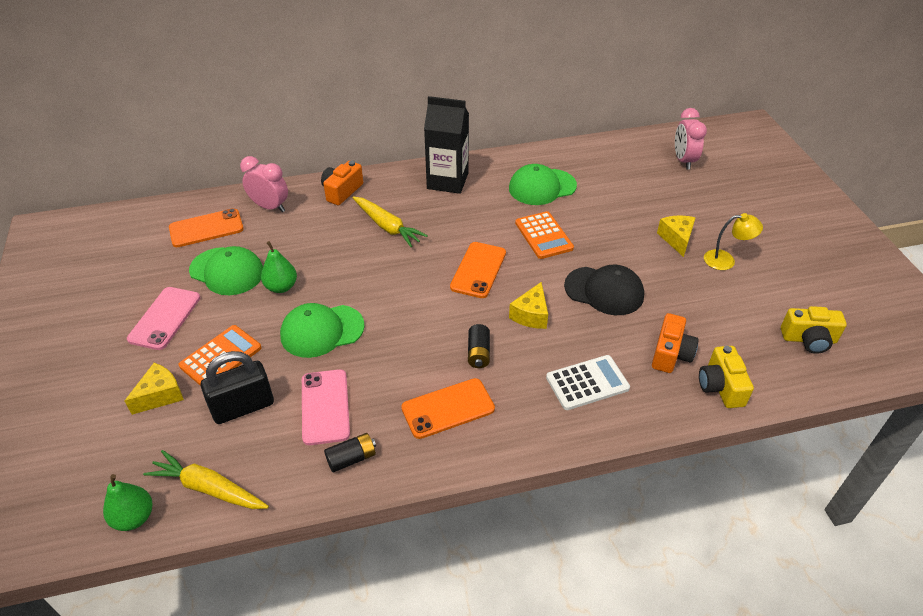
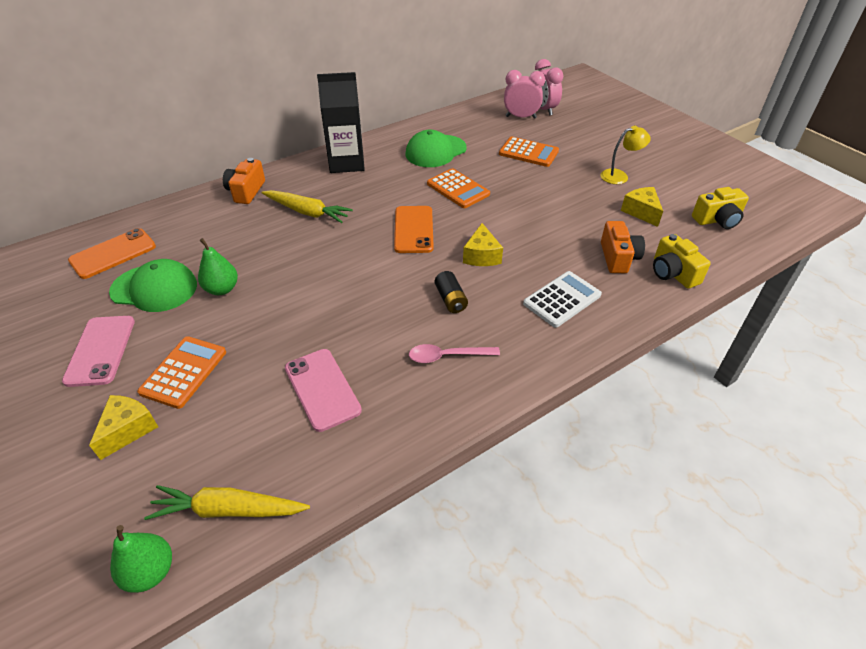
camera: 20 degrees left, 0 degrees up
black padlock [201,351,274,424] -> none
pink clock [240,156,288,212] -> pink clock moved to [504,70,545,119]
green cap [280,303,365,358] -> none
black battery [324,433,376,472] -> none
orange phone [401,378,495,439] -> pink spoon [409,344,500,363]
black cap [564,265,644,315] -> none
yellow cheese [657,215,695,257] -> yellow cheese moved to [621,187,663,227]
none -> orange calculator [499,137,559,167]

